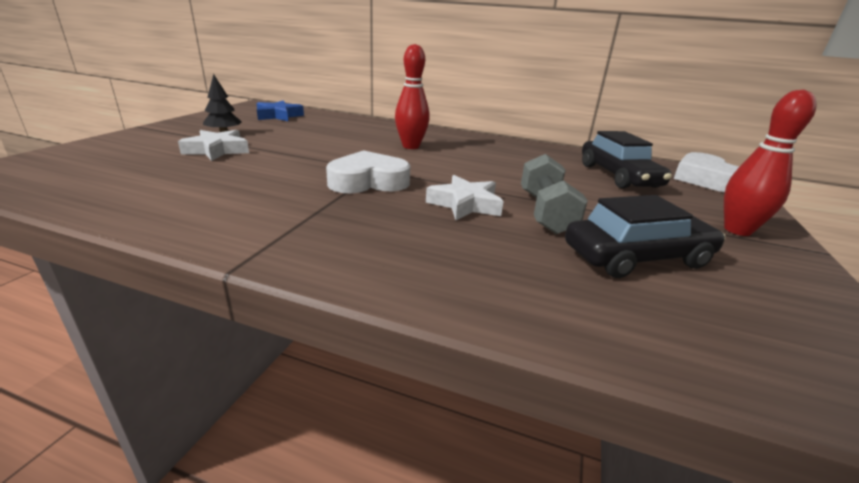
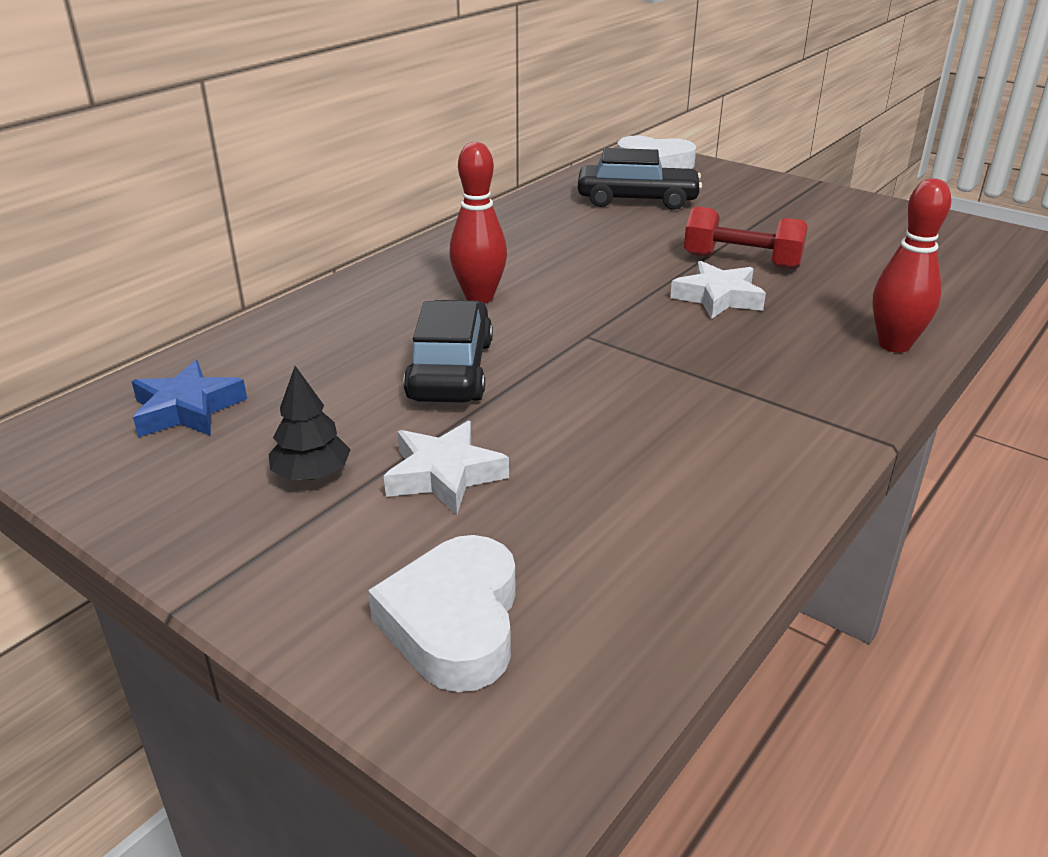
camera: 70 degrees left, 5 degrees up
white heart [326,150,410,193] -> white heart moved to [368,535,515,692]
grey dumbbell [521,154,588,234] -> red dumbbell [684,206,807,269]
black car [565,195,725,278] -> black car moved to [403,300,493,403]
red bowling pin [724,89,817,236] -> red bowling pin moved to [872,178,952,353]

